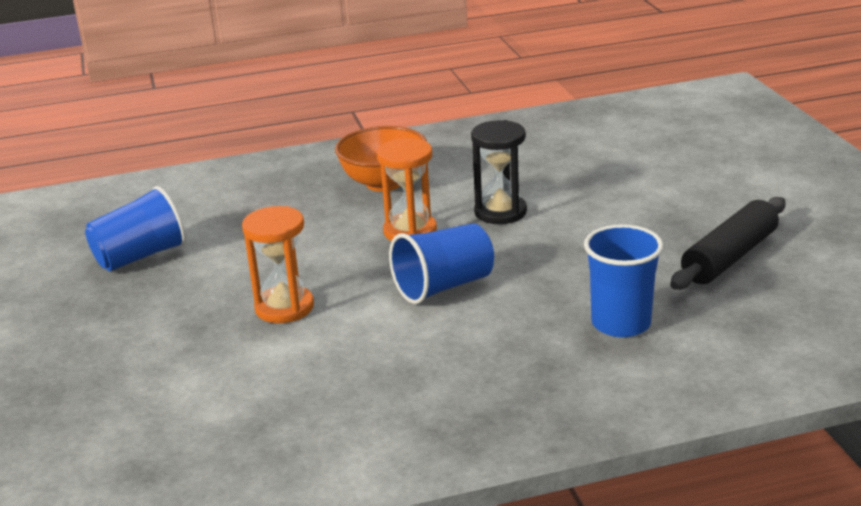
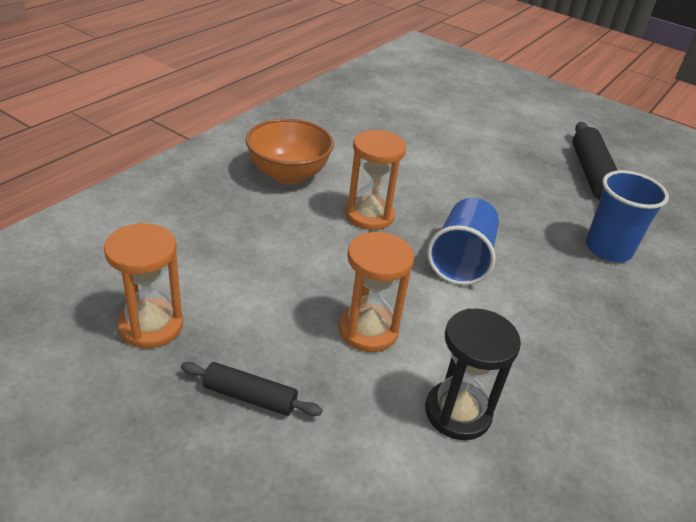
camera: 45 degrees left, 10 degrees up
blue cup [85,186,186,271] -> orange hourglass [104,223,183,348]
black hourglass [471,120,527,224] -> black hourglass moved to [425,308,521,440]
none -> black rolling pin [181,362,322,416]

